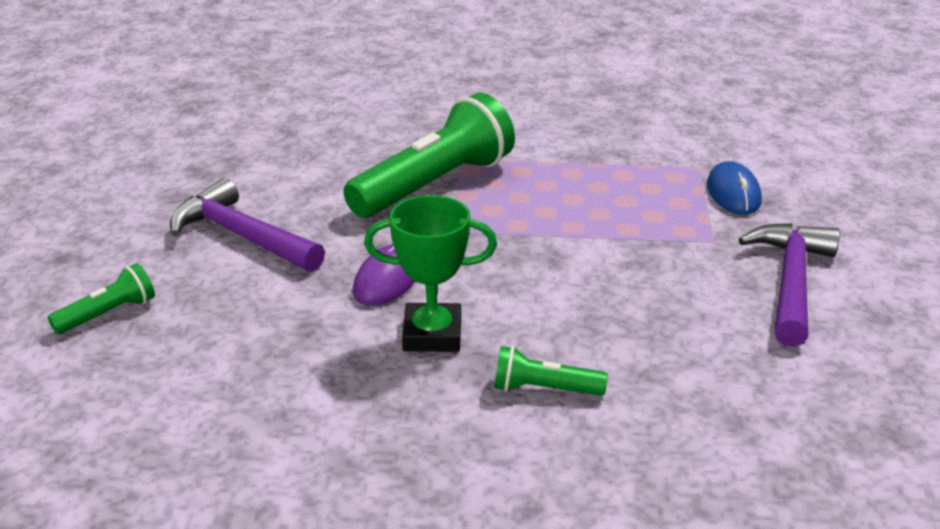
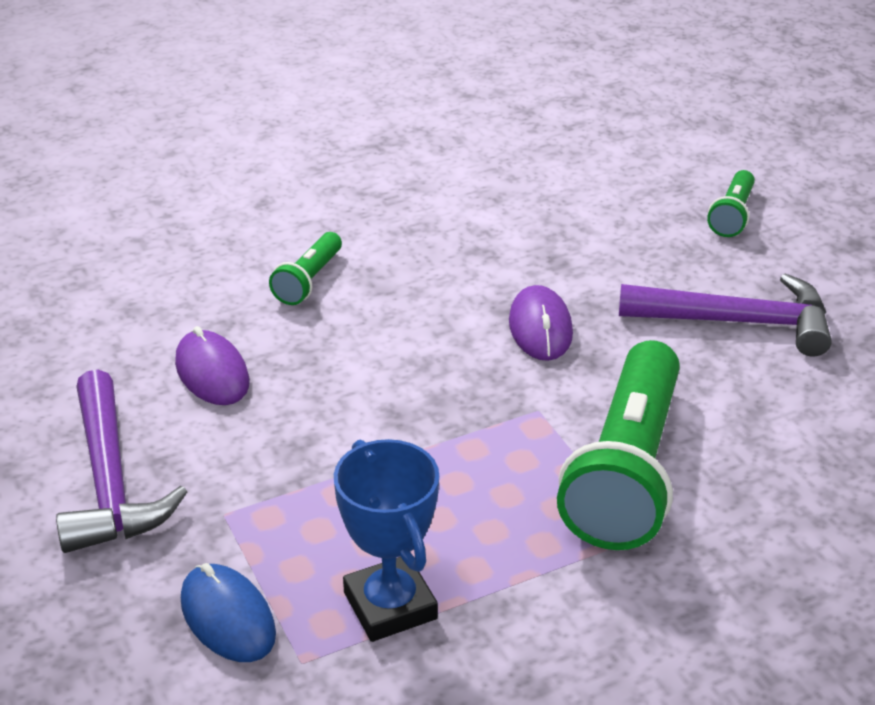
camera: 150 degrees right, 5 degrees up
green trophy [364,195,497,352] -> none
green flashlight [494,346,608,396] -> green flashlight turned 135 degrees clockwise [269,232,342,305]
none -> purple mouse [175,326,249,405]
none -> blue trophy [334,439,439,642]

